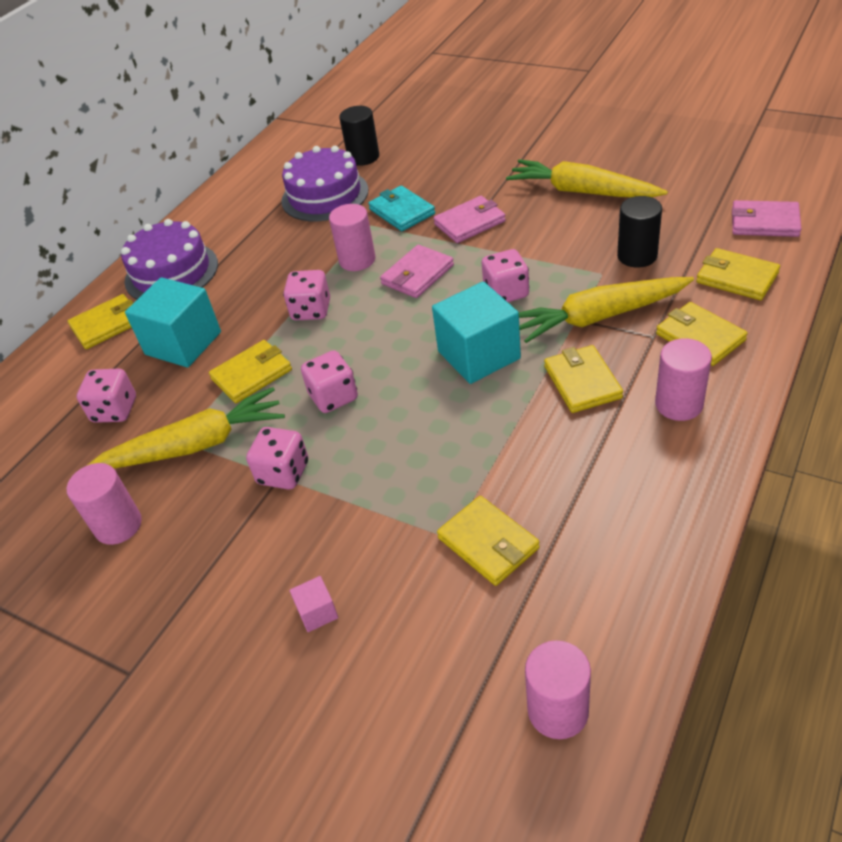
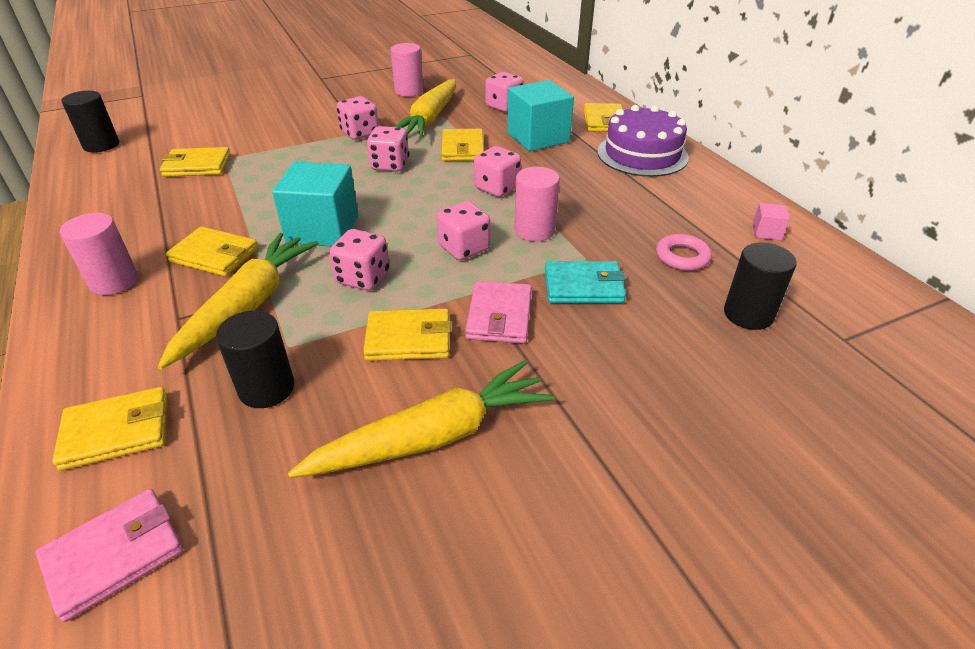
camera: 120 degrees right, 5 degrees down
purple cake [281,146,368,221] -> pink ring [656,234,712,271]
pink cube [290,576,338,632] -> pink cube moved to [752,203,790,240]
pink wallet [380,245,454,298] -> pink dice [437,201,490,260]
pink cylinder [525,641,591,739] -> black cylinder [61,91,119,153]
yellow wallet [656,302,748,366] -> yellow wallet moved to [363,309,451,361]

